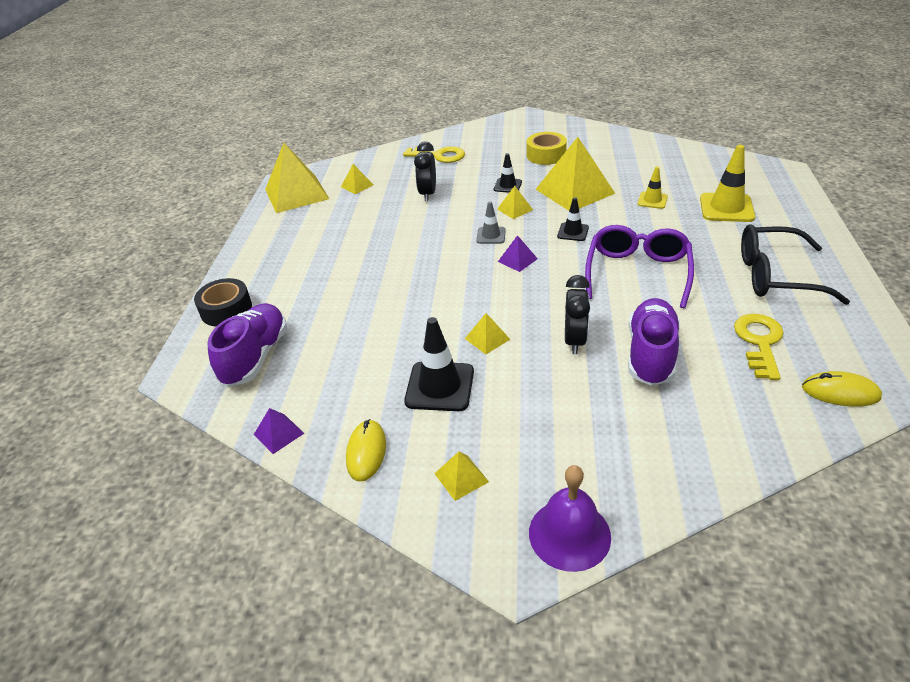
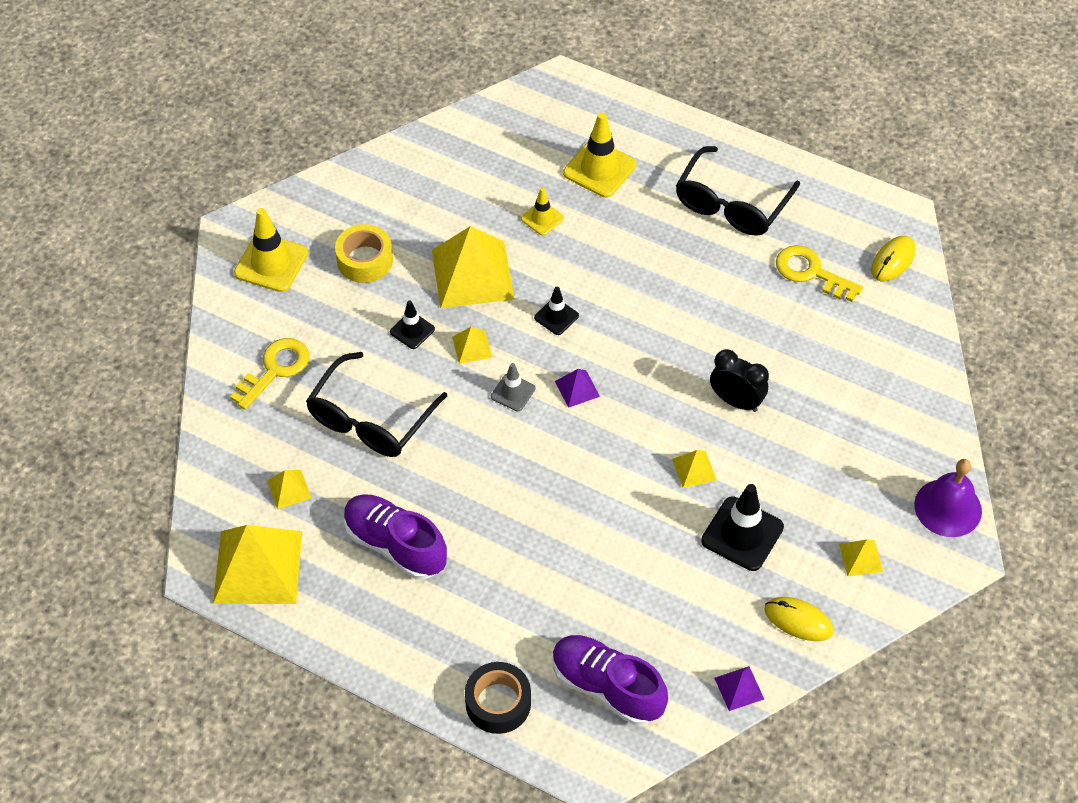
camera: 70 degrees left, 15 degrees up
black clock [414,141,436,201] -> black glasses [306,352,447,457]
purple glasses [585,225,694,308] -> none
purple shoe [628,298,680,386] -> purple shoe moved to [344,494,447,580]
none -> yellow traffic cone [234,208,308,292]

